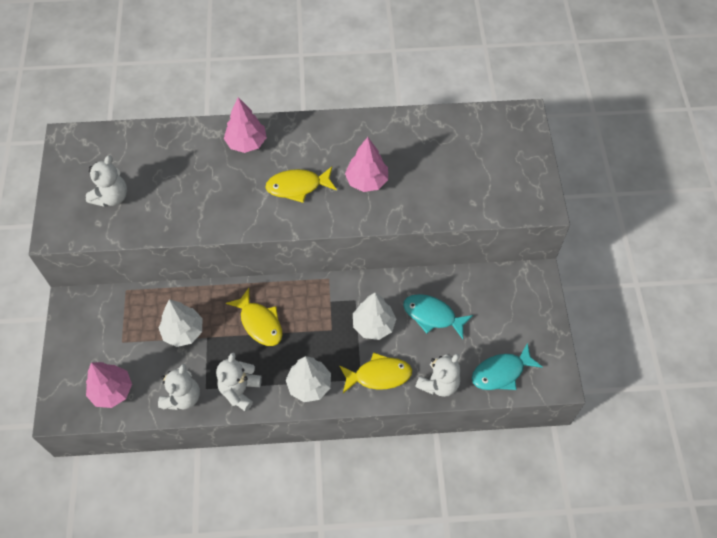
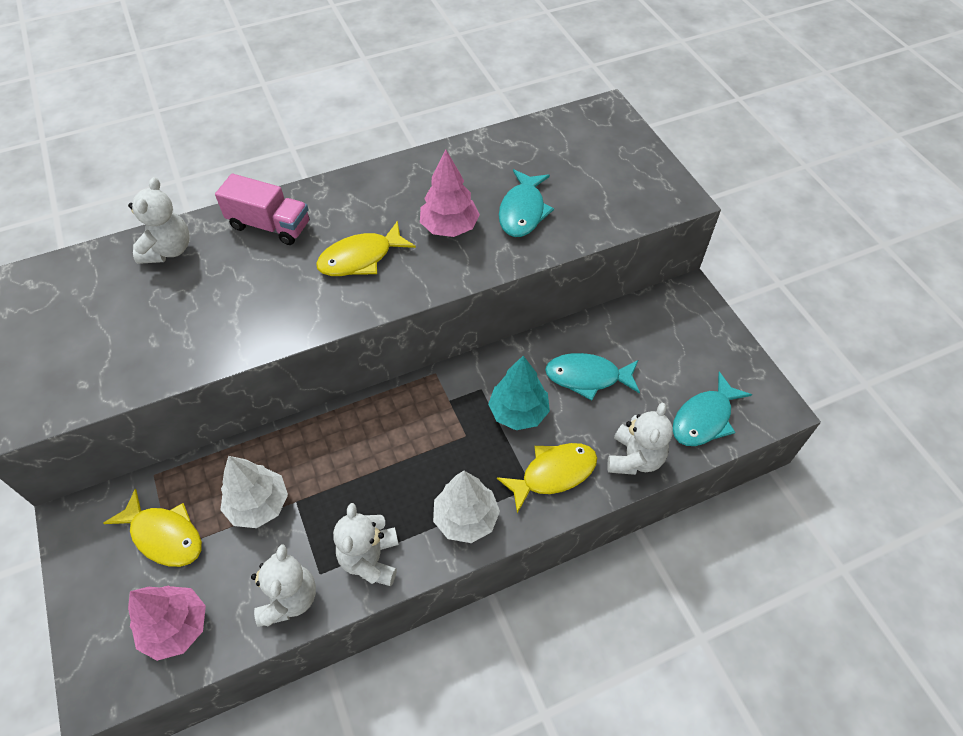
camera: 20 degrees left, 5 degrees down
white teddy bear [86,155,127,207] -> white teddy bear moved to [128,177,190,264]
pink tree [224,97,267,153] -> pink truck [215,174,309,245]
yellow fish [226,288,282,346] -> yellow fish moved to [103,489,202,567]
white tree [353,293,396,340] -> turquoise tree [488,356,550,430]
none -> turquoise fish [499,169,554,237]

